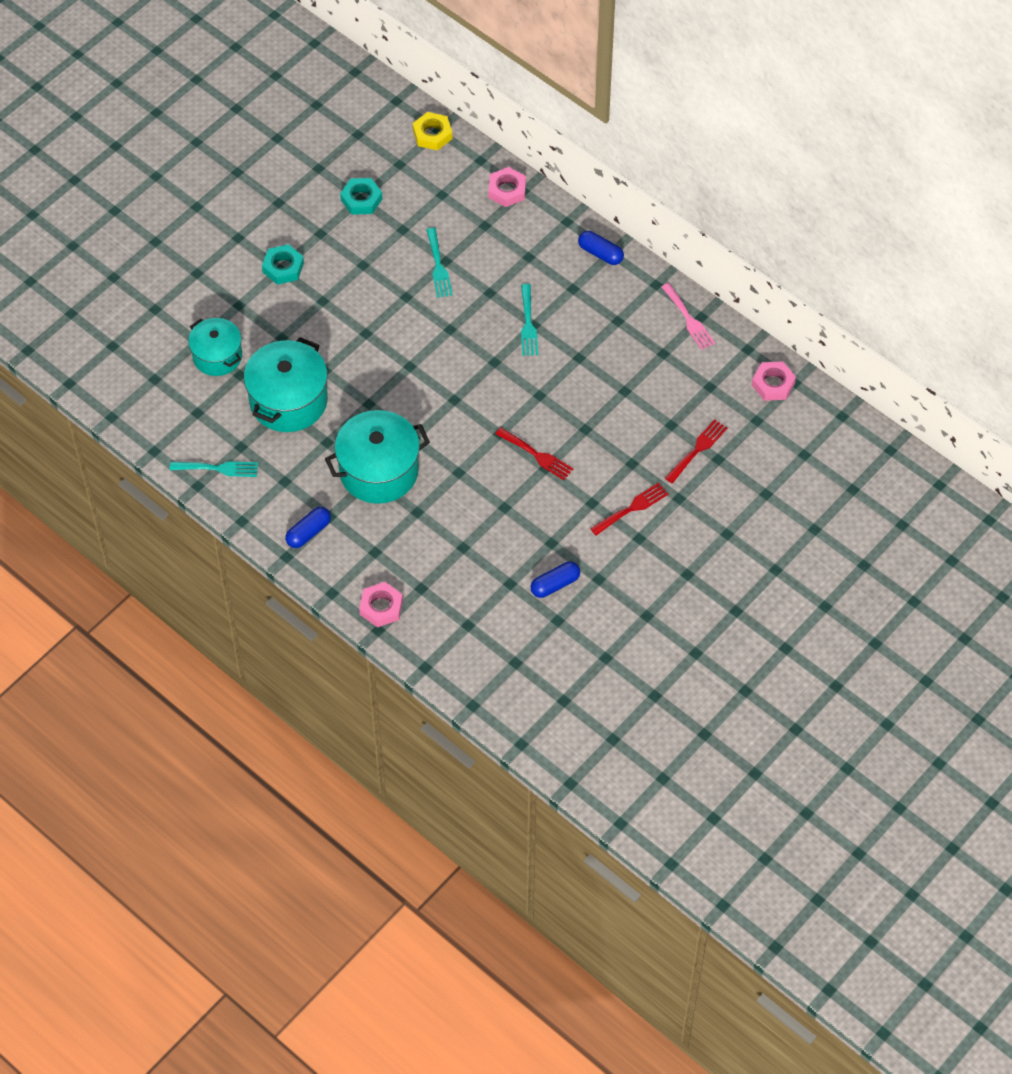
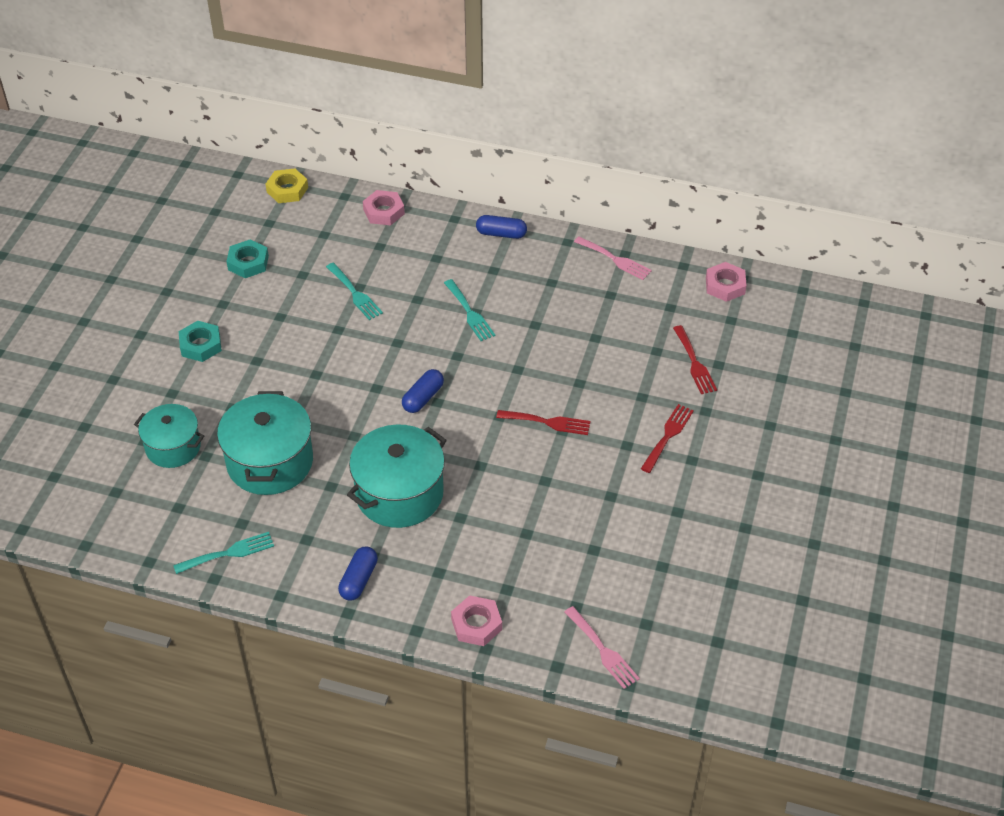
camera: 25 degrees left, 10 degrees down
blue capsule [530,561,580,598] -> blue capsule moved to [402,369,444,413]
red fork [665,419,727,483] -> red fork turned 150 degrees clockwise [673,325,717,394]
none -> pink fork [564,606,640,689]

